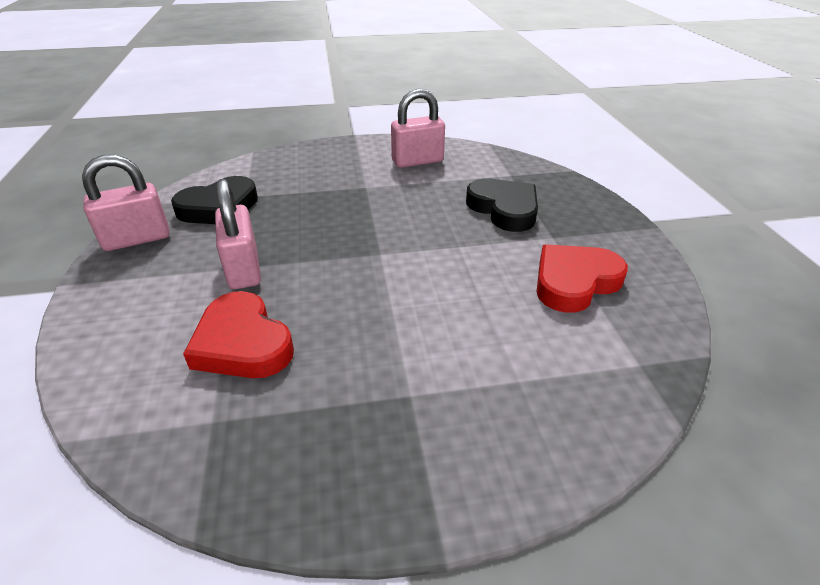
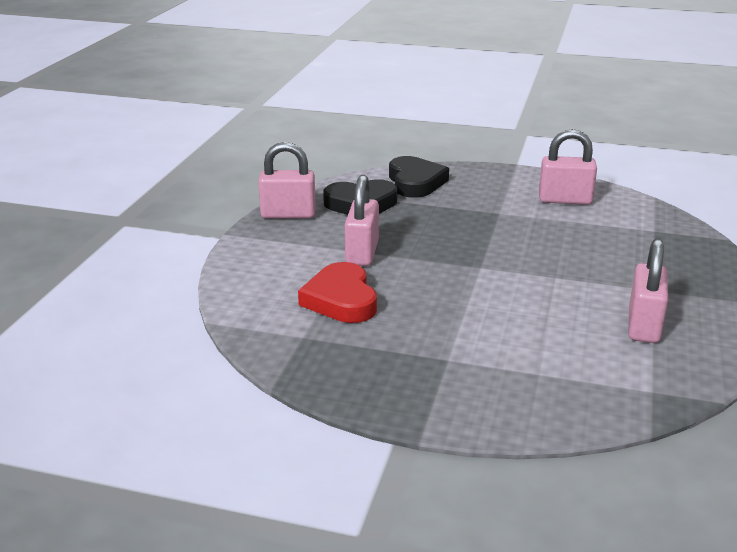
camera: 25 degrees right, 10 degrees down
black heart [466,178,538,232] -> black heart moved to [389,156,449,198]
red heart [537,244,628,313] -> pink padlock [628,239,668,343]

